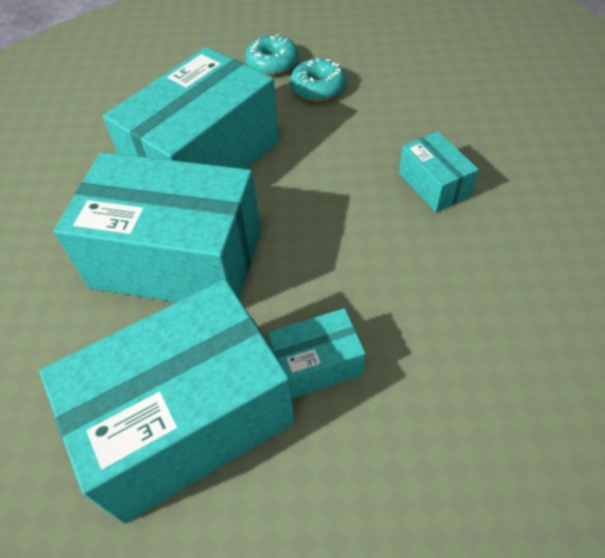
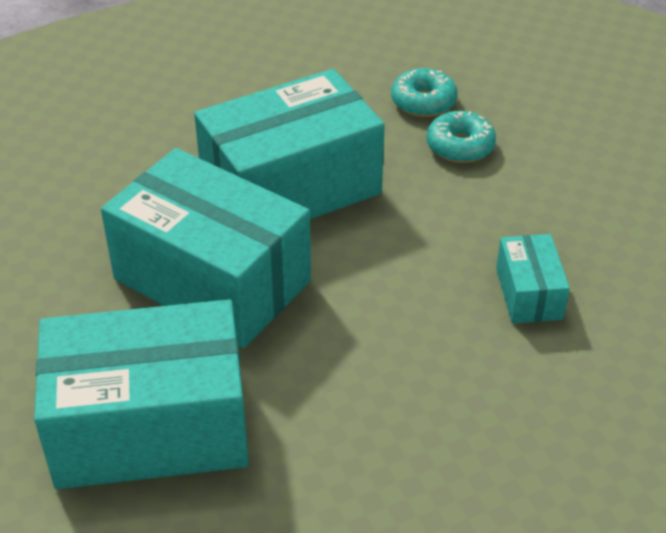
camera: 20 degrees right, 10 degrees down
turquoise box [268,308,366,398] -> none

